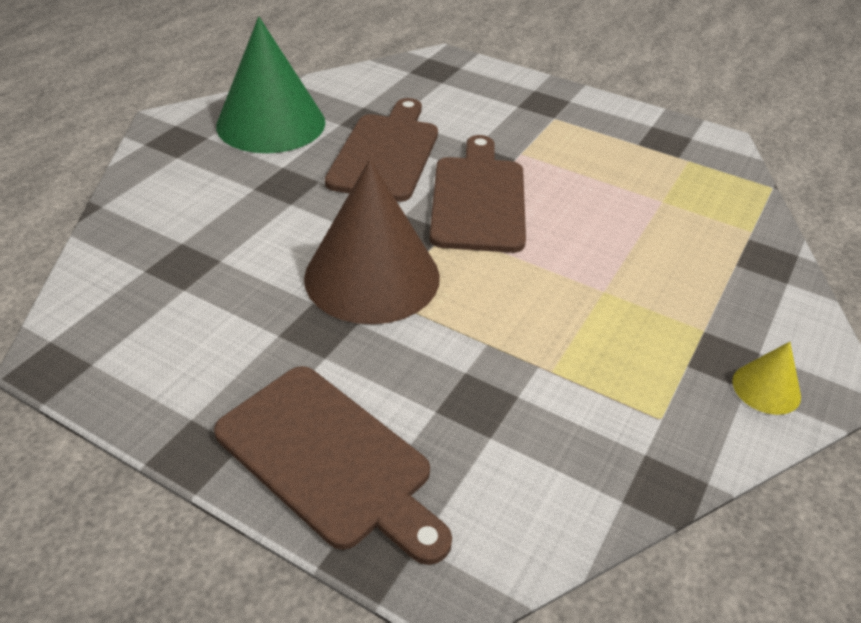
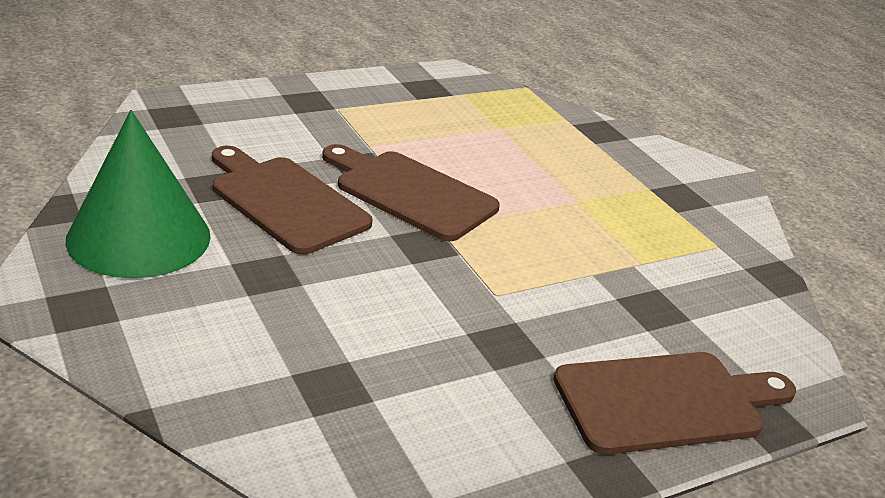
camera: 60 degrees left, 10 degrees down
brown cone [304,159,440,324] -> none
yellow cone [732,342,801,415] -> none

